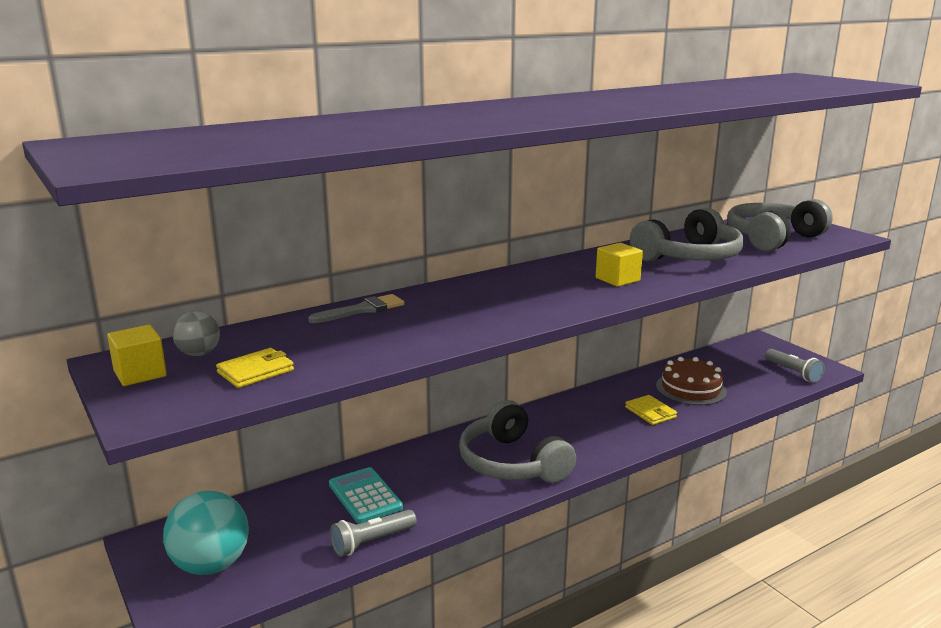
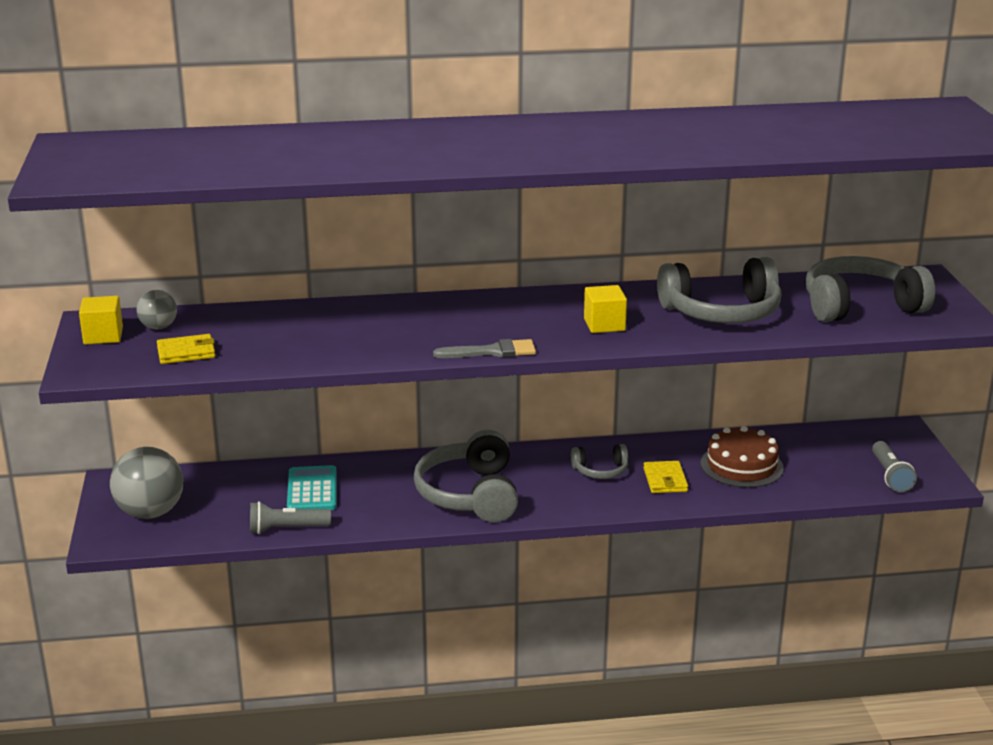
camera: 25 degrees right, 5 degrees up
turquoise ball [163,491,249,575] -> grey ball [110,447,183,519]
grey brush [308,294,405,323] -> grey brush moved to [433,339,536,358]
none -> grey headphones [571,444,628,479]

